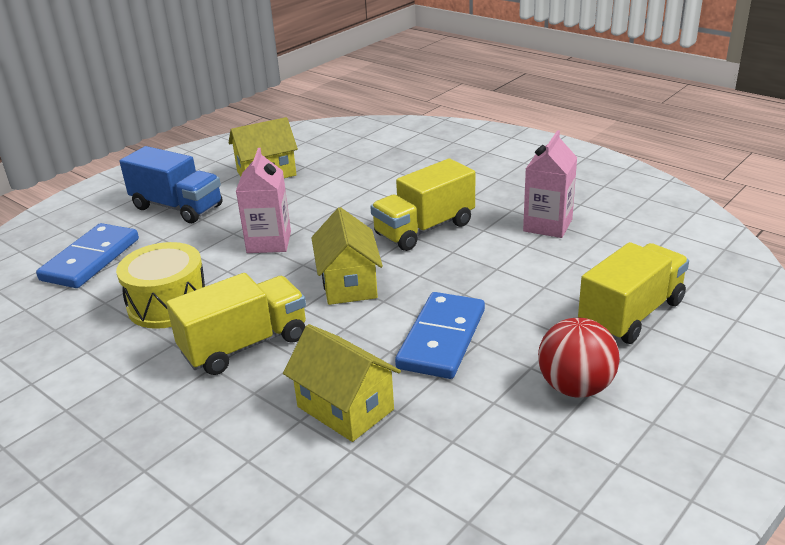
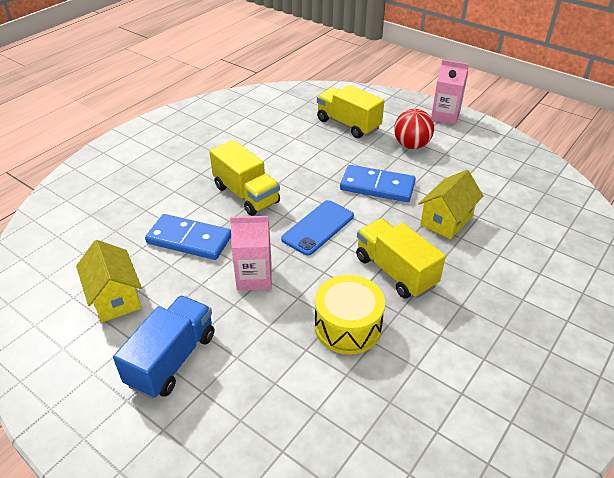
camera: 95 degrees left, 10 degrees up
blue domino [36,223,139,288] -> blue domino moved to [145,214,231,260]
yellow house [311,207,383,305] -> blue phone [281,200,354,255]
pink carton [523,130,577,238] -> pink carton moved to [431,60,469,125]

